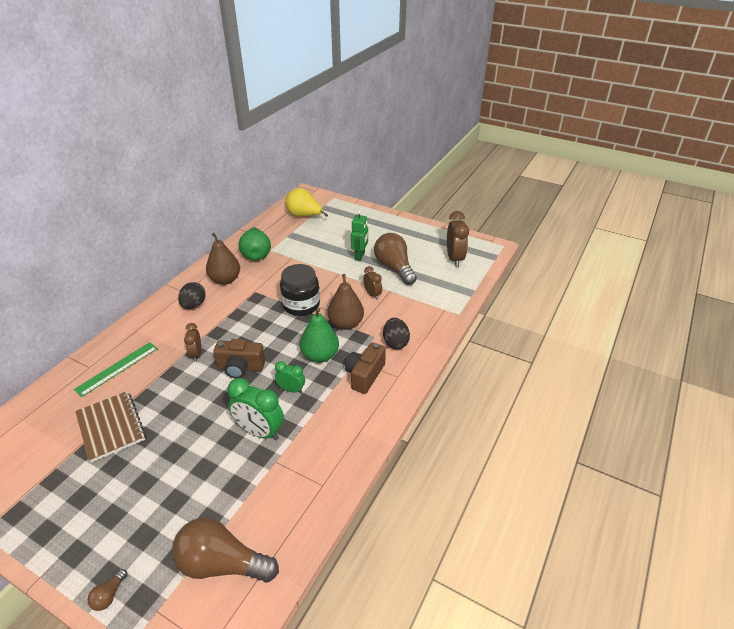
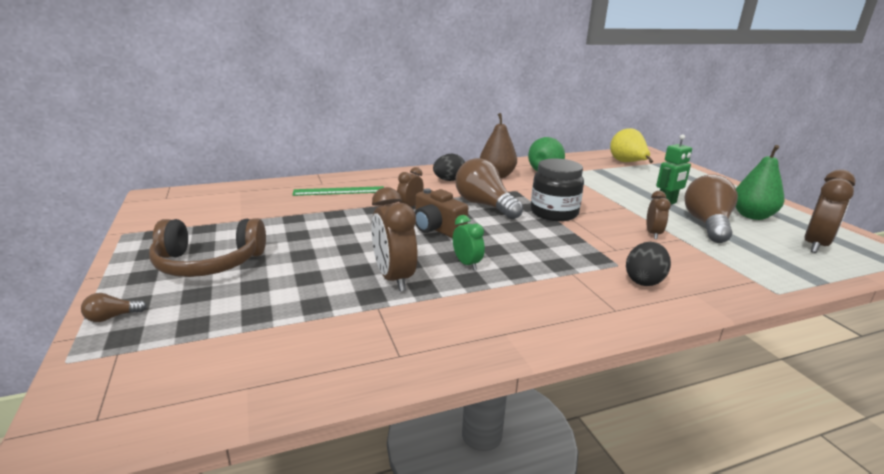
camera: 40 degrees right, 15 degrees down
brown notebook [75,391,146,463] -> none
brown light bulb [172,517,279,583] -> brown light bulb moved to [455,158,523,219]
green clock [227,378,284,440] -> brown clock [372,187,418,291]
green pear [300,307,339,363] -> green pear moved to [736,145,784,220]
brown pear [327,274,364,330] -> none
brown camera [345,342,386,394] -> none
none -> brown headphones [149,218,266,277]

